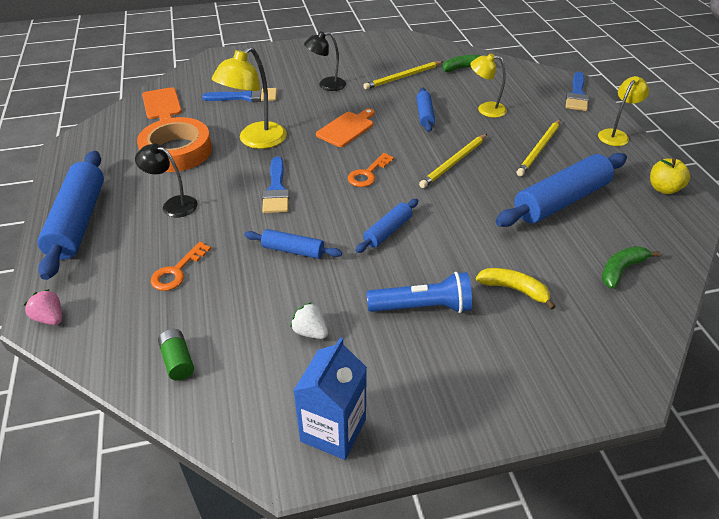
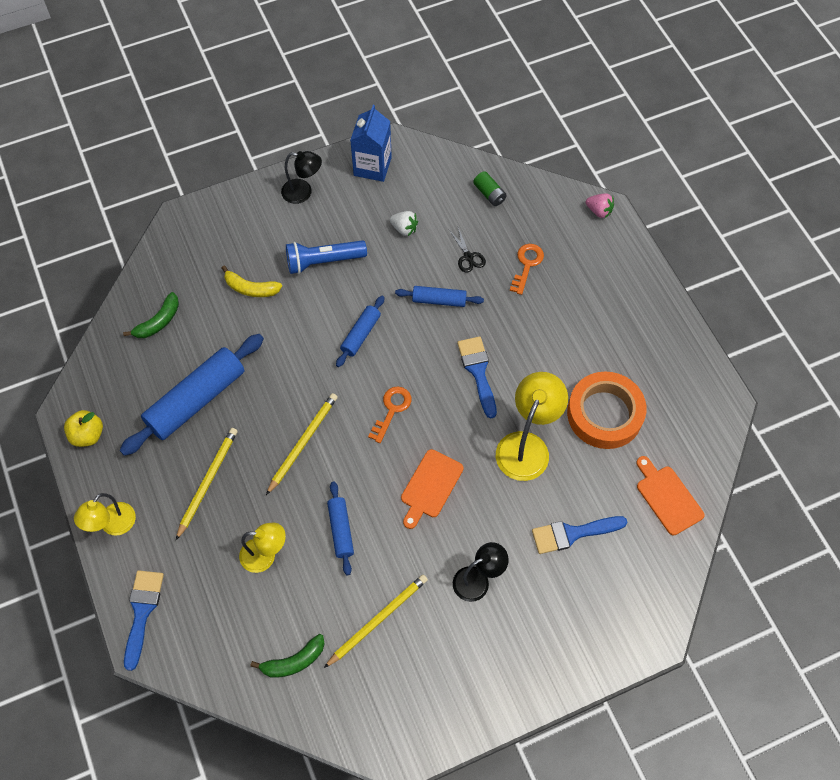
camera: 170 degrees right, 20 degrees up
blue rolling pin [37,151,104,280] -> none
black lamp [135,143,198,218] -> black lamp moved to [281,151,322,204]
none -> black scissors [449,227,486,273]

